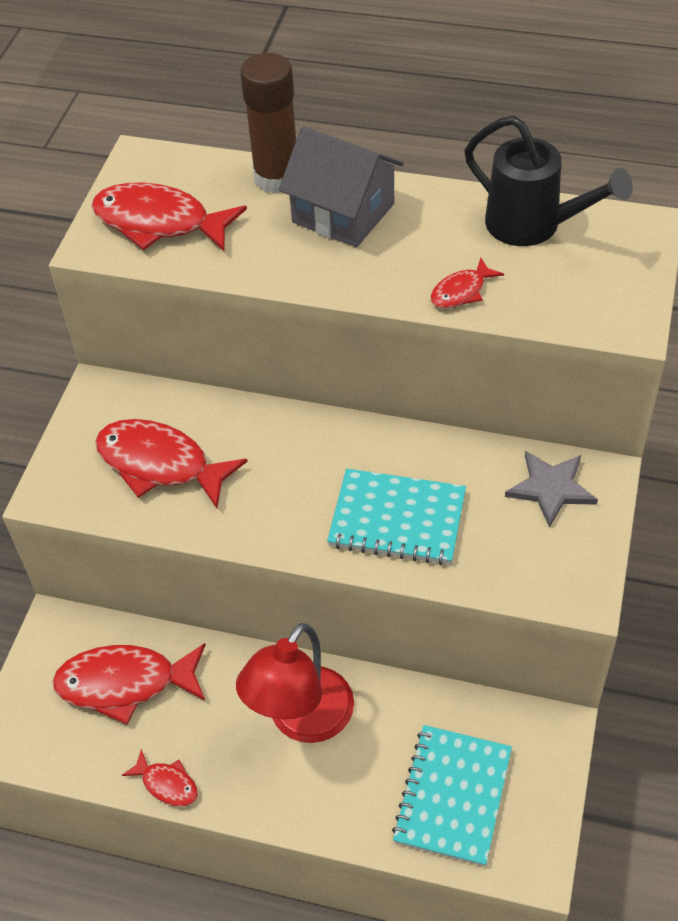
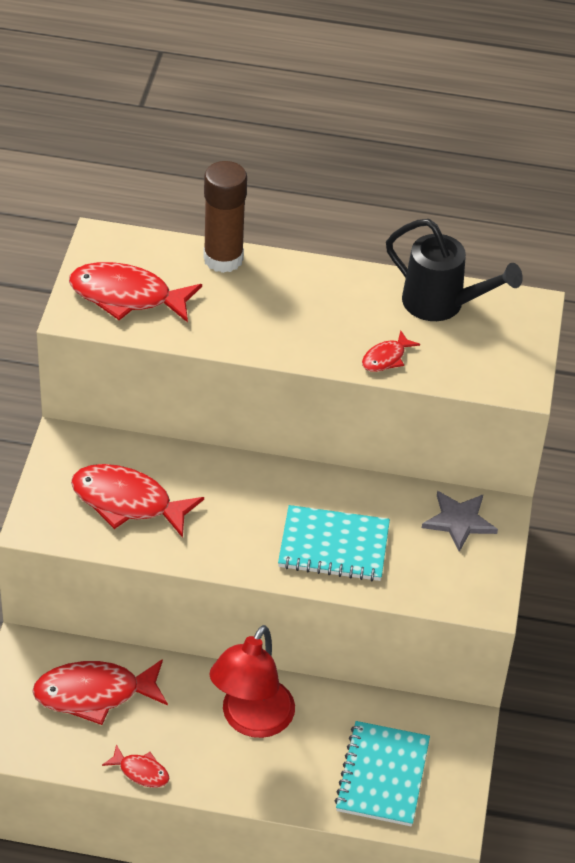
camera: 10 degrees left, 5 degrees down
grey house [279,126,404,247] -> none

